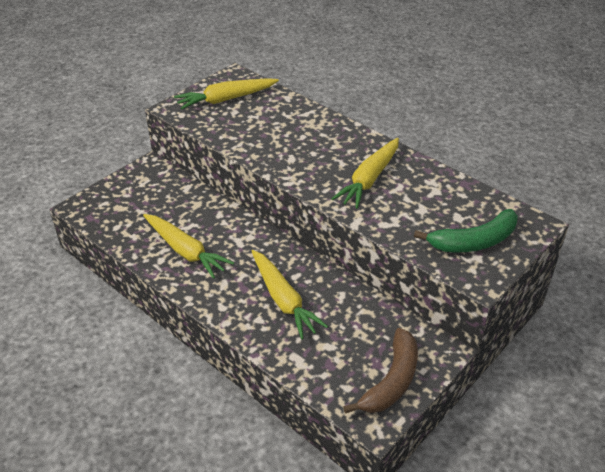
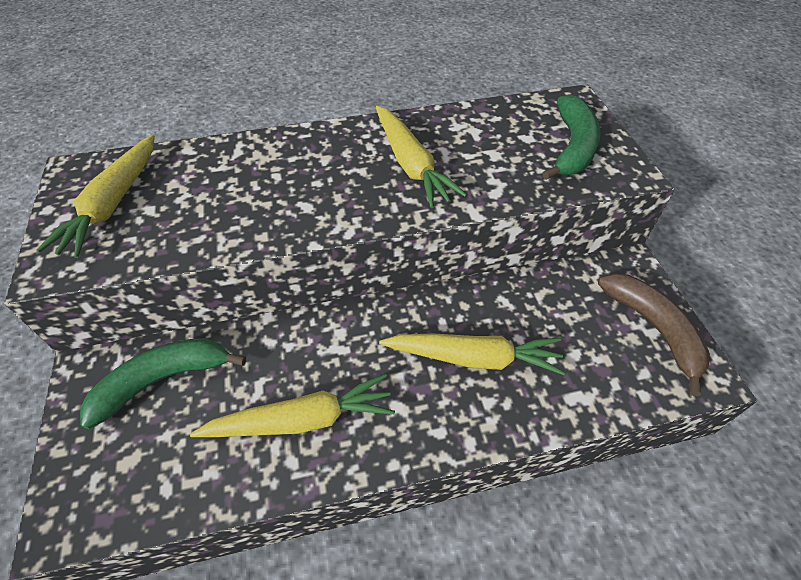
camera: 55 degrees left, 10 degrees up
none -> green banana [80,338,246,429]

